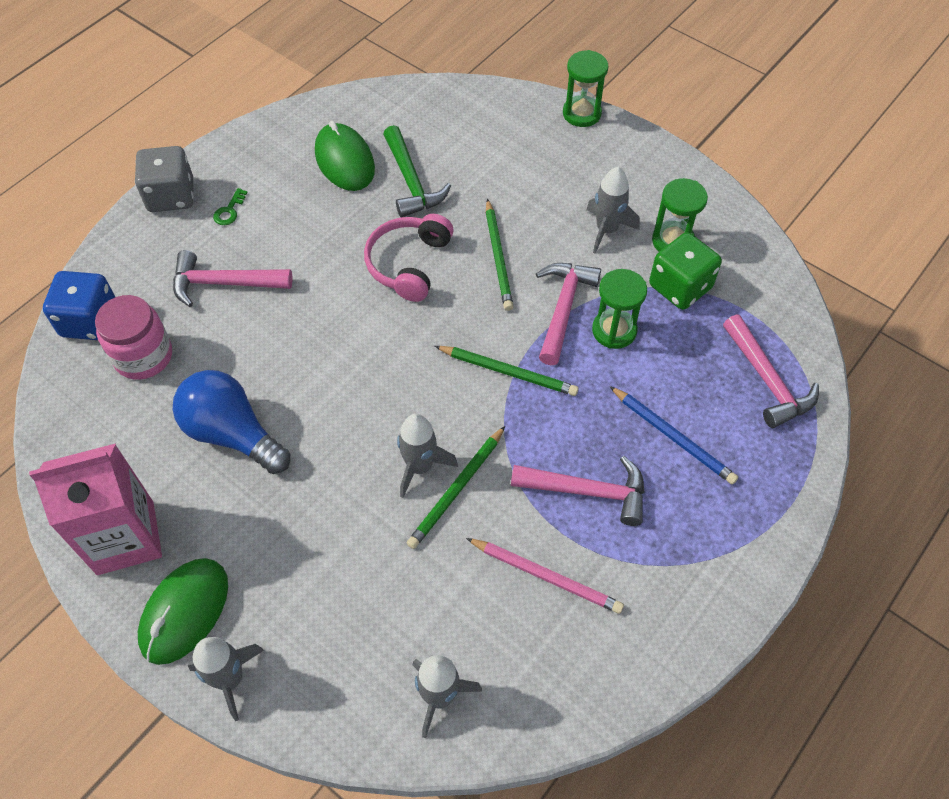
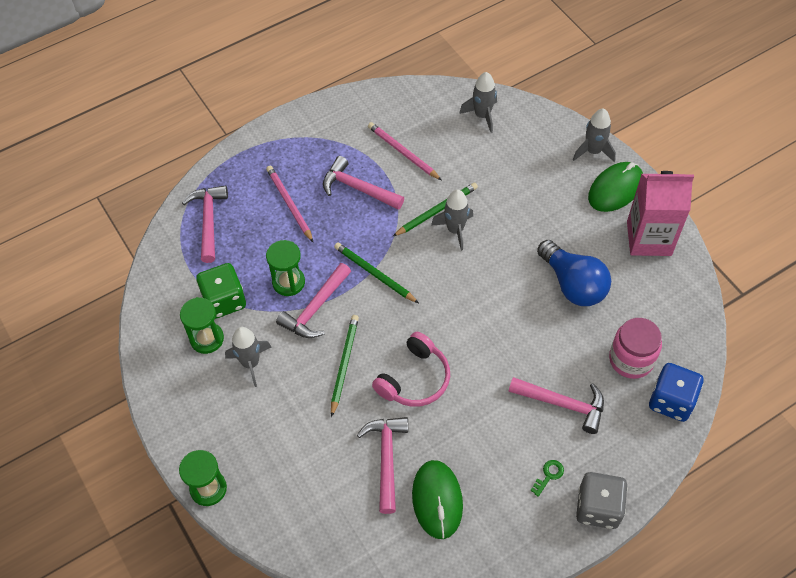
camera: 160 degrees left, 0 degrees up
green hammer [383,125,451,217] -> pink hammer [357,417,408,514]
blue pencil [610,386,738,485] -> pink pencil [266,166,313,242]

